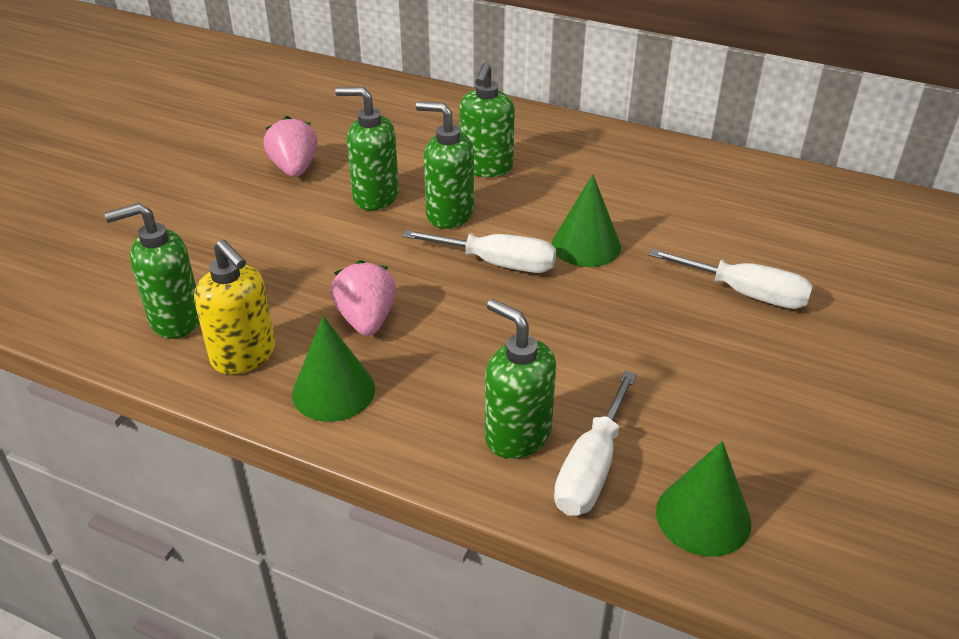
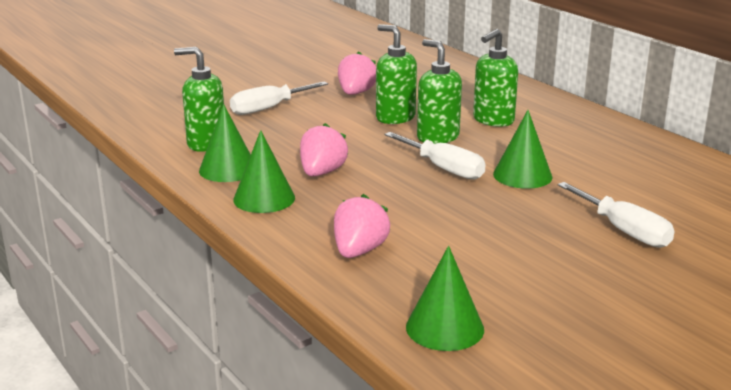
camera: 30 degrees right, 15 degrees down
yellow soap dispenser [194,239,275,375] -> green cone [199,104,251,182]
green soap dispenser [485,299,556,459] -> pink strawberry [334,194,390,258]
white screwdriver [554,370,637,516] -> white screwdriver moved to [230,82,328,115]

